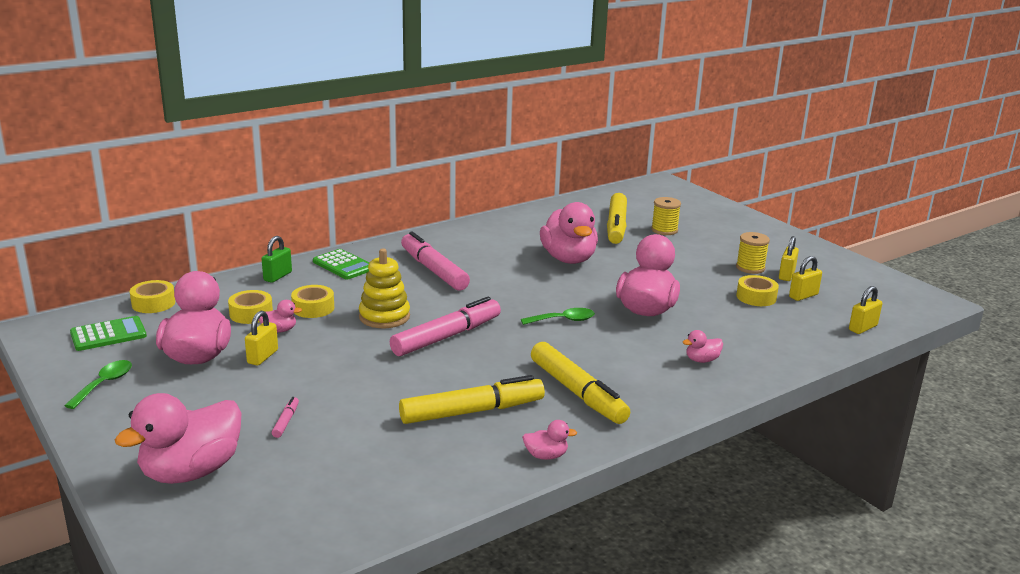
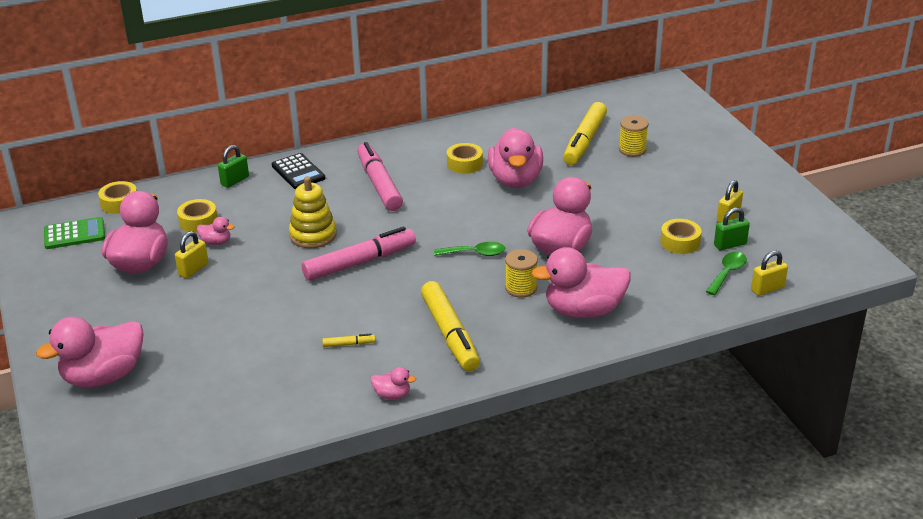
camera: 15 degrees right, 10 degrees up
green spoon [64,360,132,409] -> green spoon moved to [706,252,747,295]
pink marker [272,397,299,438] -> none
yellow tape [291,285,334,318] -> yellow tape moved to [447,143,483,174]
green calculator [313,249,369,279] -> black calculator [272,153,326,189]
yellow marker [399,375,545,424] -> yellow marker [322,334,375,347], size x0.41
pink duck [683,330,723,363] -> pink duck [531,247,631,318], size x2.29
yellow spool [736,232,770,274] -> yellow spool moved to [505,249,538,298]
yellow padlock [789,256,822,301] -> green padlock [714,208,750,250]

